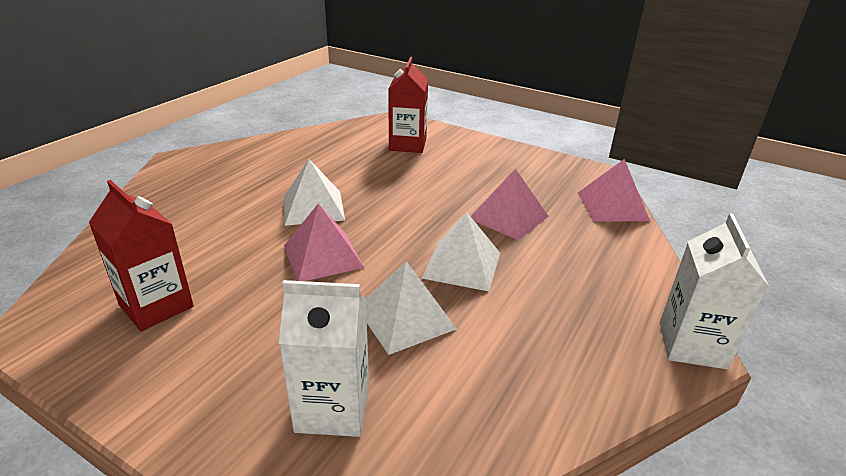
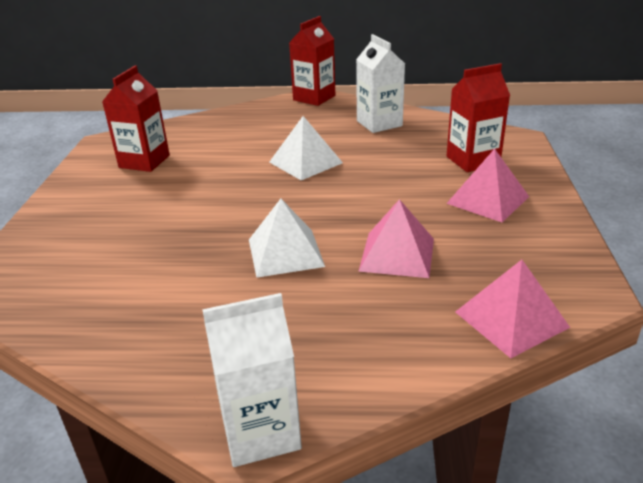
camera: 65 degrees right, 0 degrees up
white carton [279,280,369,437] -> white carton moved to [356,34,405,133]
pink pyramid [284,203,364,281] -> pink pyramid moved to [446,149,529,222]
white pyramid [366,261,457,355] -> none
none -> red carton [289,16,335,106]

